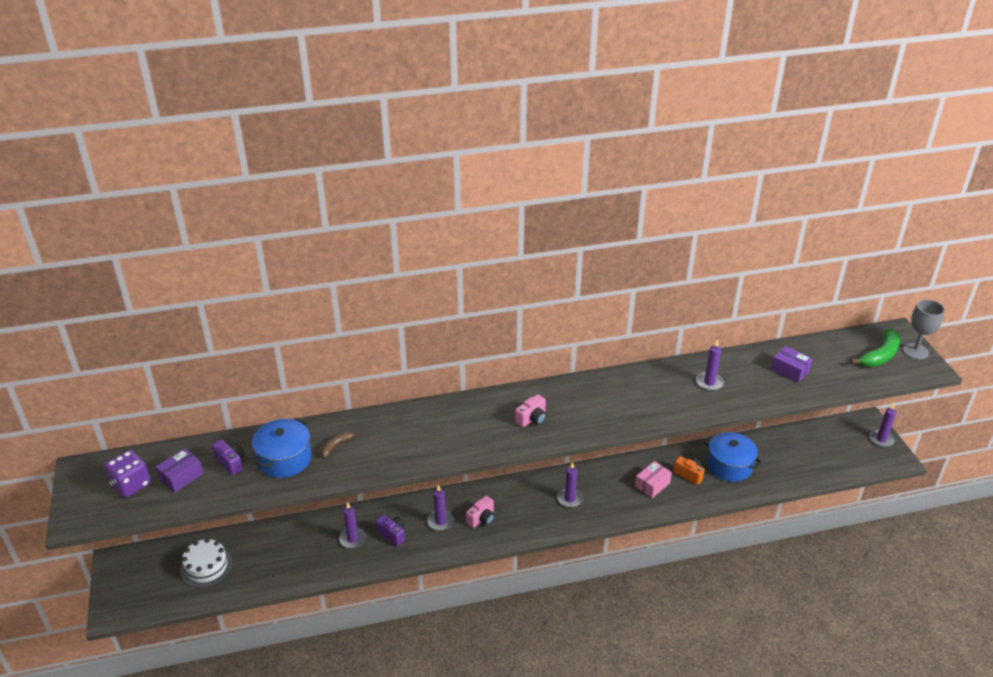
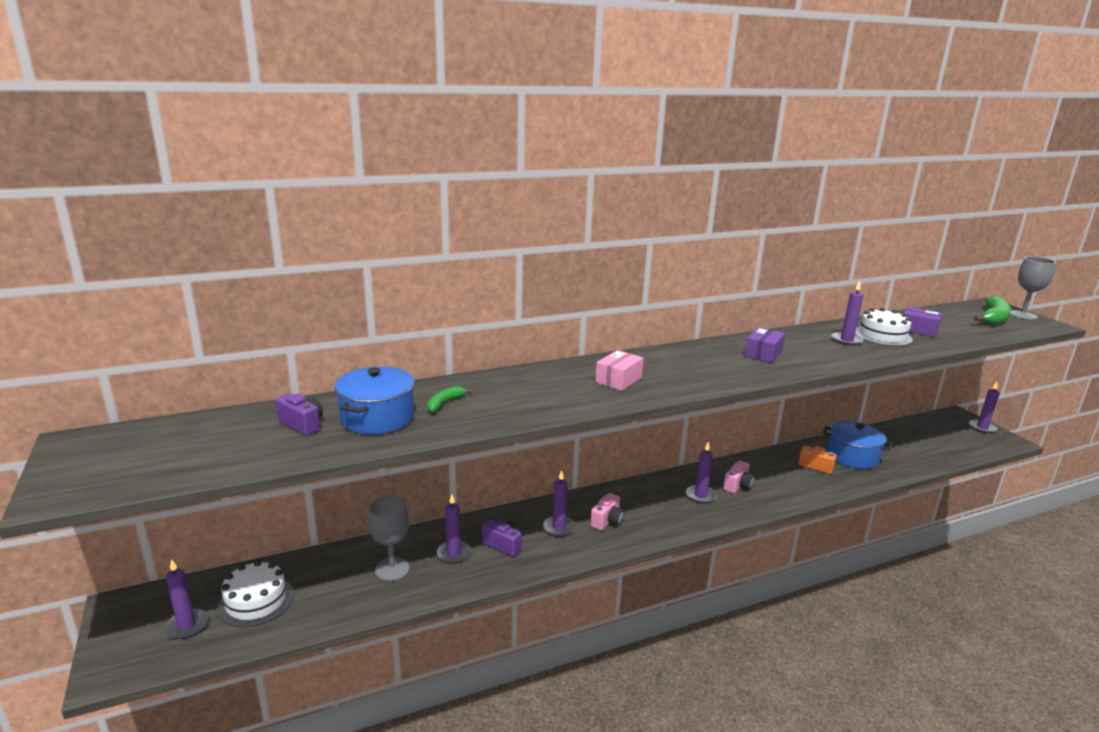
camera: 10 degrees left, 15 degrees down
purple dice [104,450,151,498] -> none
purple box [156,448,204,493] -> purple box moved to [744,327,786,363]
brown banana [321,432,359,458] -> green banana [427,386,472,413]
pink camera [515,394,546,427] -> pink camera moved to [723,460,755,494]
pink box [635,461,672,498] -> pink box moved to [595,350,644,391]
none -> purple candle [164,559,208,639]
none -> grey goblet [368,496,410,581]
none -> white cake [855,308,913,346]

